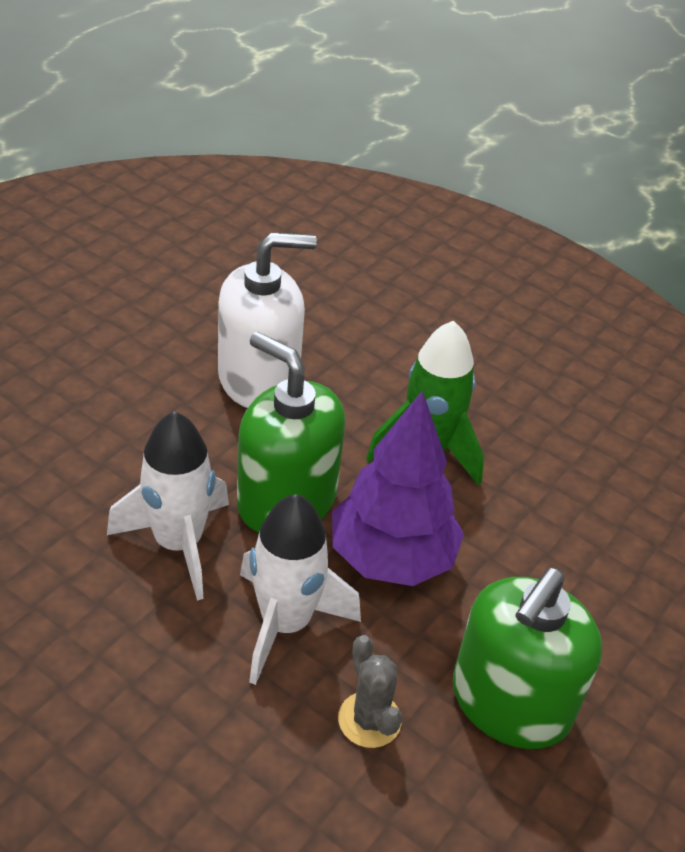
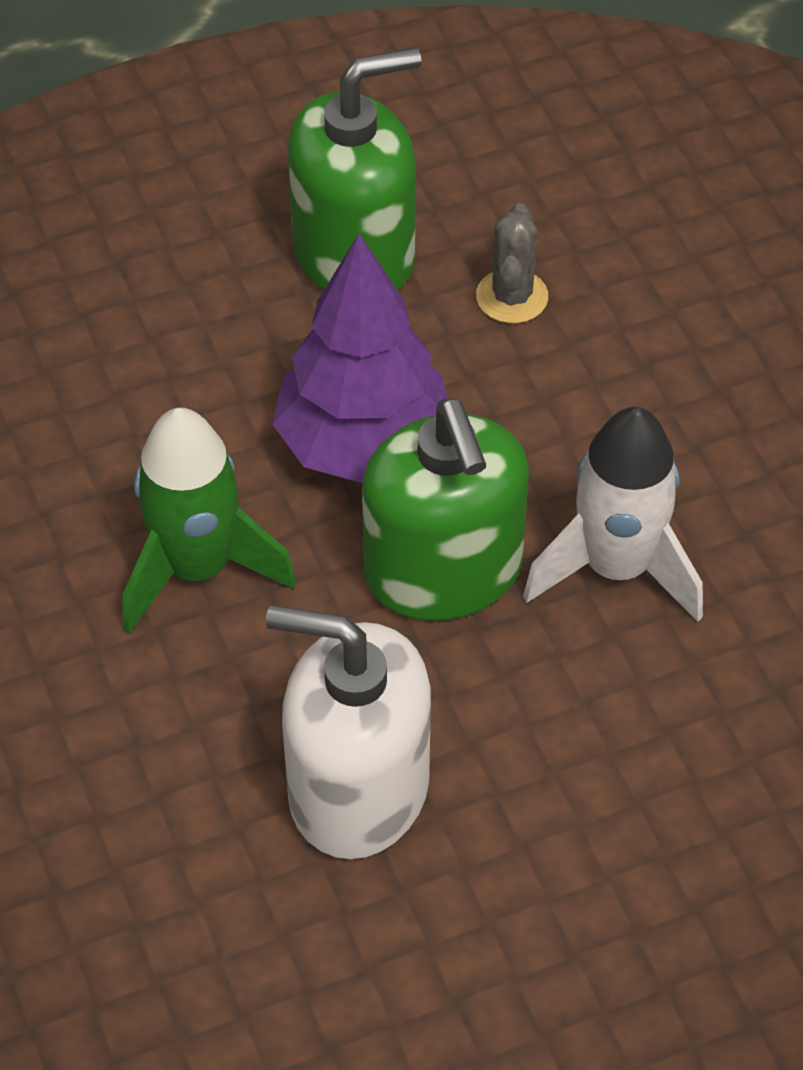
camera: 145 degrees left, 10 degrees up
white rocket [240,494,361,685] -> none

